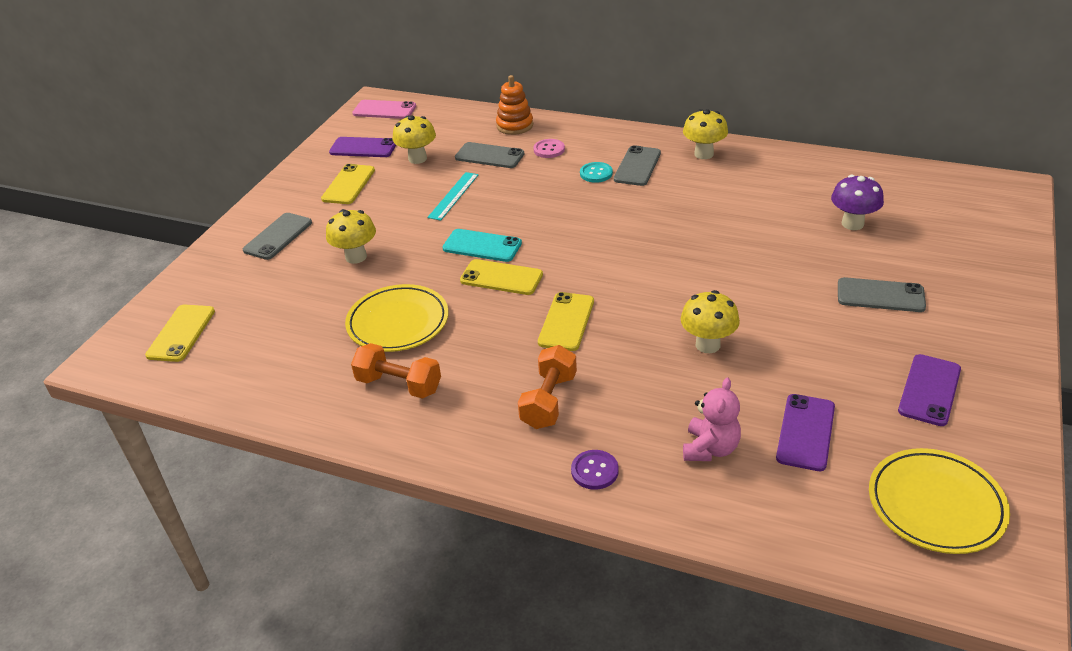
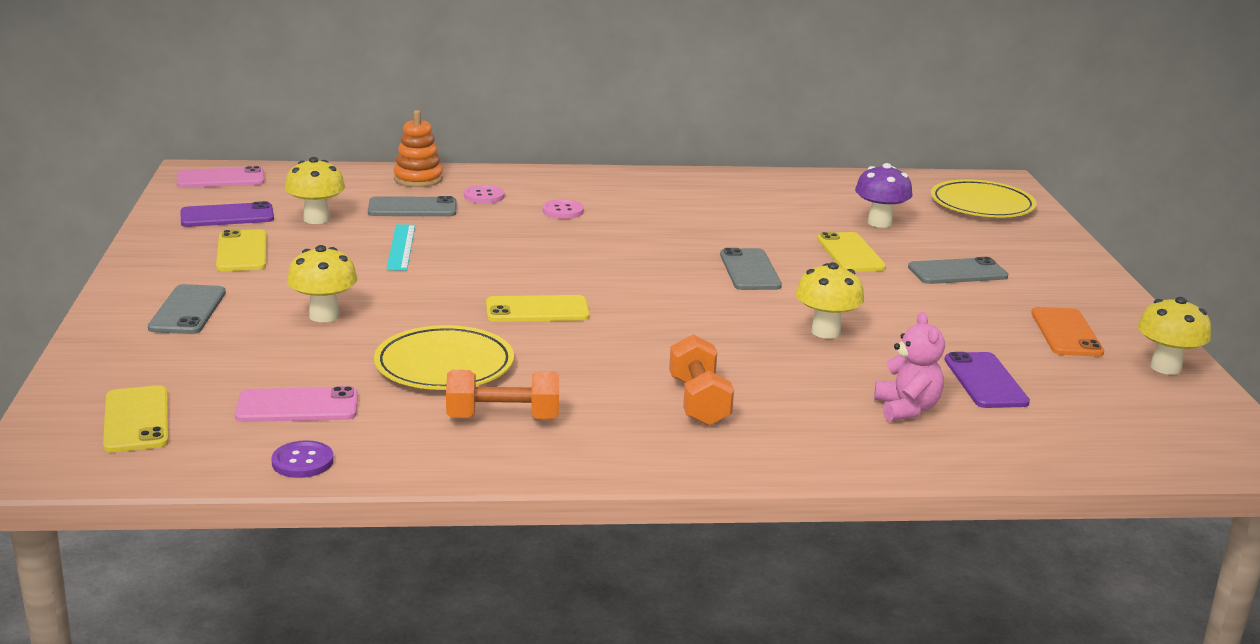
camera: 30 degrees left, 15 degrees down
turquoise phone [442,229,522,262] -> none
yellow phone [538,292,594,351] -> yellow phone moved to [817,232,886,272]
purple button [571,450,618,490] -> purple button moved to [271,440,334,478]
turquoise button [580,162,613,183] -> pink button [542,199,584,219]
grey phone [614,145,661,186] -> grey phone moved to [720,248,782,290]
yellow mushroom [683,109,728,159] -> yellow mushroom moved to [1137,297,1211,375]
yellow plate [869,448,1010,554] -> yellow plate moved to [931,179,1037,217]
purple phone [898,354,961,426] -> orange phone [1031,307,1104,357]
none -> pink phone [235,386,358,422]

